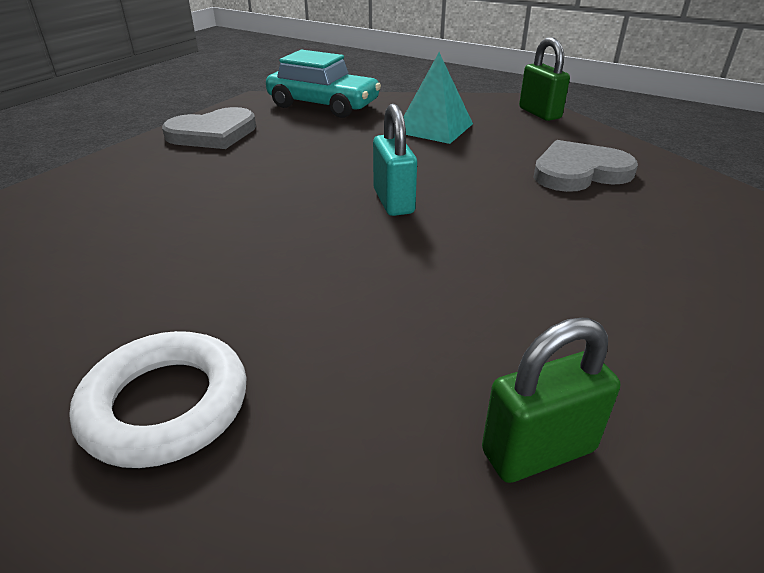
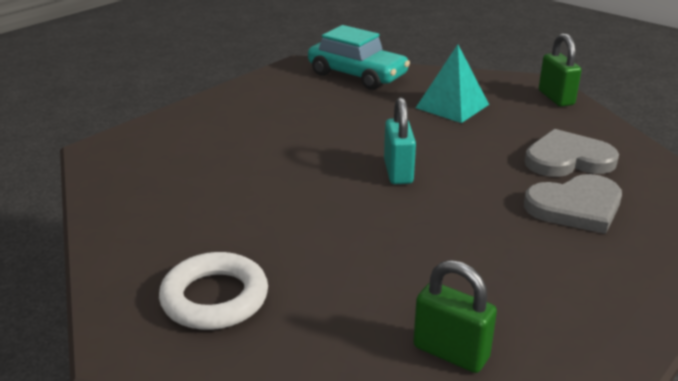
camera: 10 degrees right, 5 degrees down
grey heart [162,107,256,149] -> grey heart moved to [524,174,622,234]
green padlock [482,318,620,483] -> green padlock turned 45 degrees clockwise [413,260,497,373]

